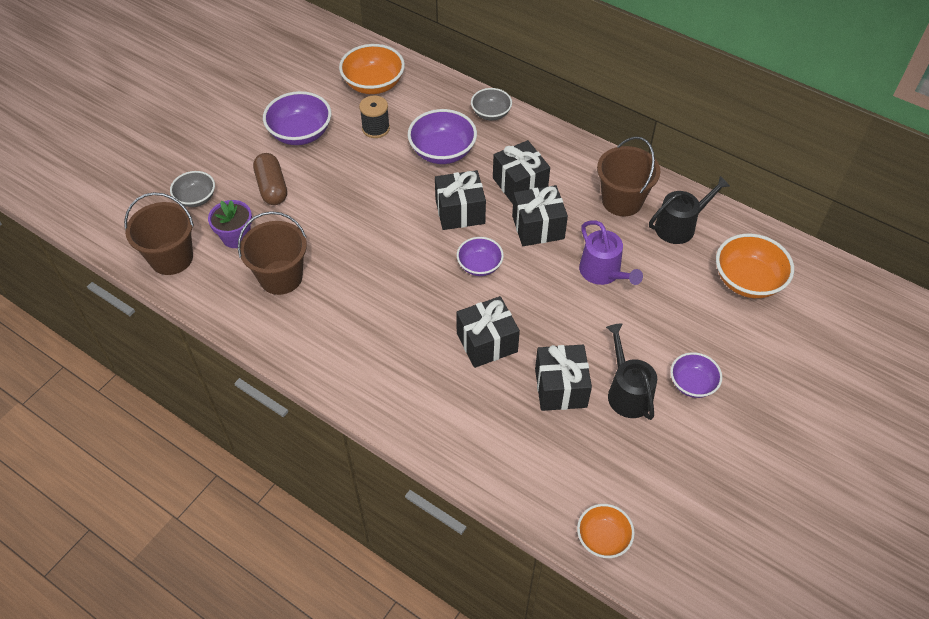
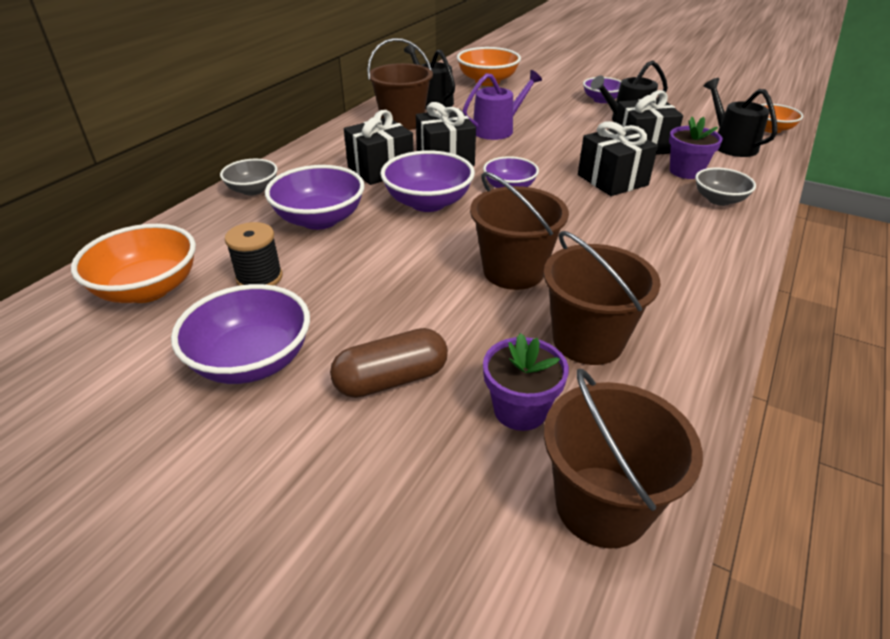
camera: 95 degrees left, 15 degrees down
grey bowl [170,171,215,207] -> grey bowl moved to [695,168,756,206]
black gift [435,170,486,230] -> purple bowl [380,150,475,212]
none -> brown bucket [470,172,569,290]
none -> purple flower pot [669,117,723,179]
none -> black watering can [704,78,777,157]

